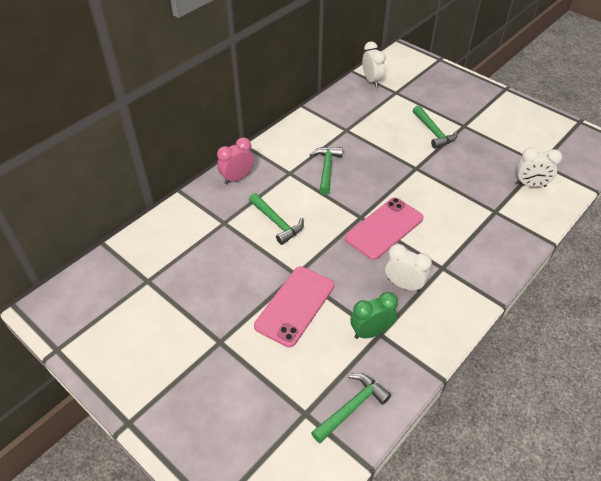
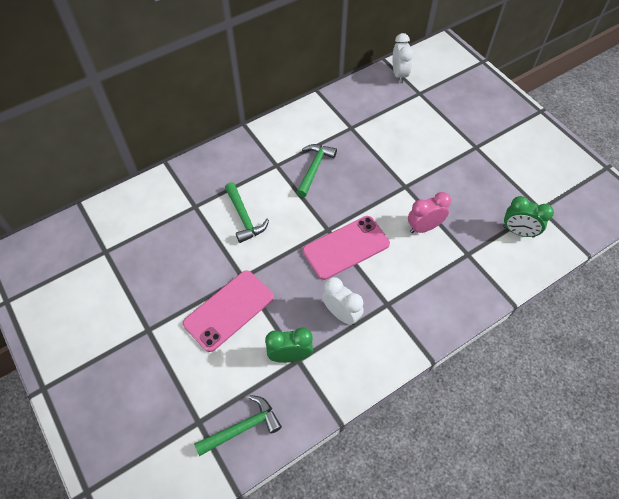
camera: 15 degrees right, 10 degrees up
pink clock [217,138,254,185] -> pink clock moved to [408,192,451,233]
green hammer [413,105,458,149] -> none
white clock [516,147,562,187] -> green clock [503,196,554,238]

